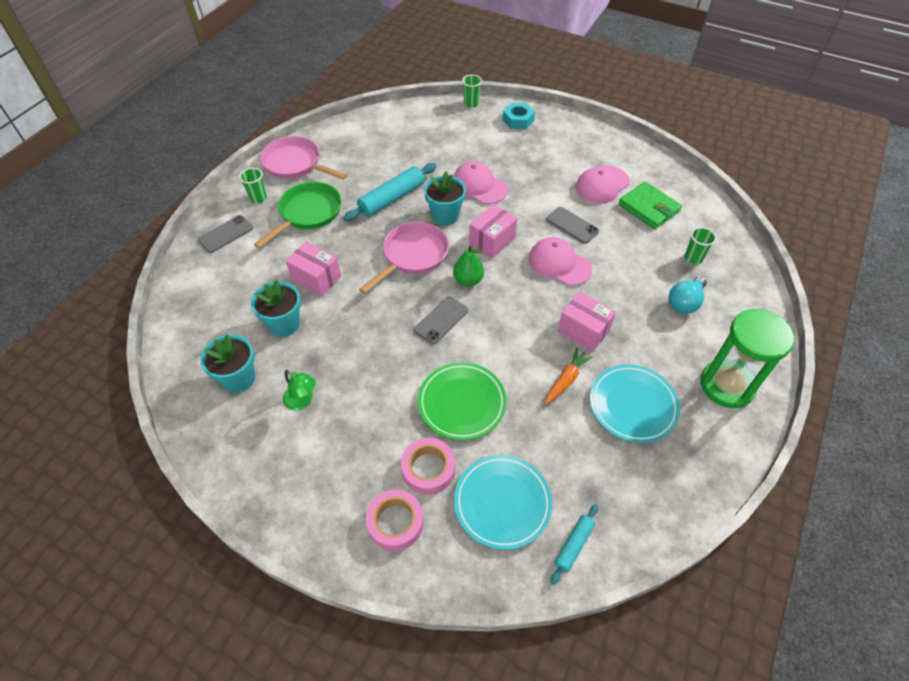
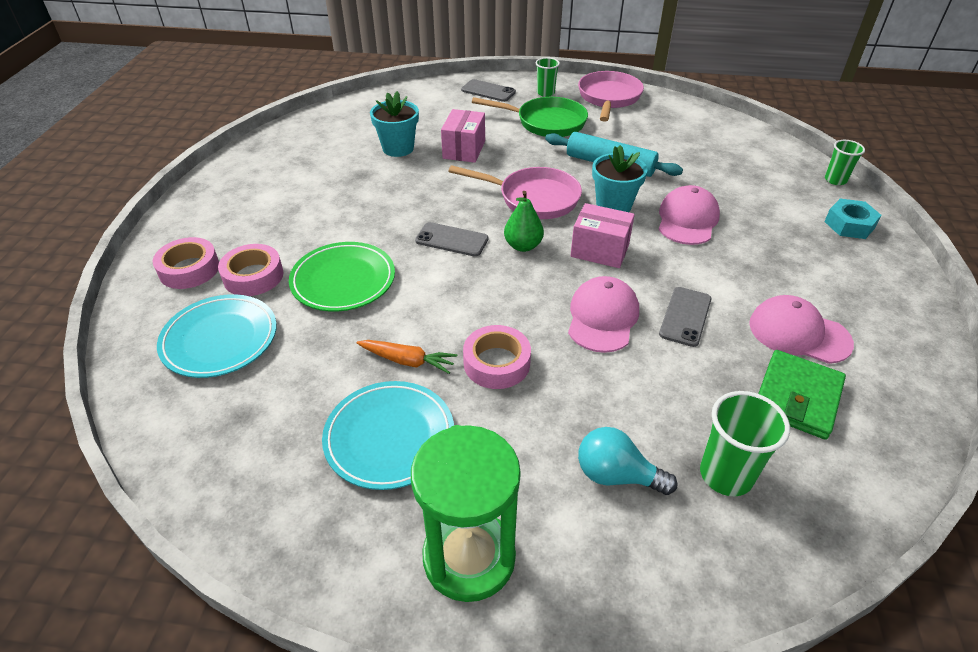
camera: 70 degrees right, 10 degrees down
turquoise flower pot [200,334,255,393] -> none
green lamp [283,370,316,411] -> none
turquoise rolling pin [551,504,598,585] -> none
pink box [558,292,616,352] -> pink tape [463,325,531,389]
green cup [684,227,716,264] -> green cup [700,391,790,496], size x1.57

